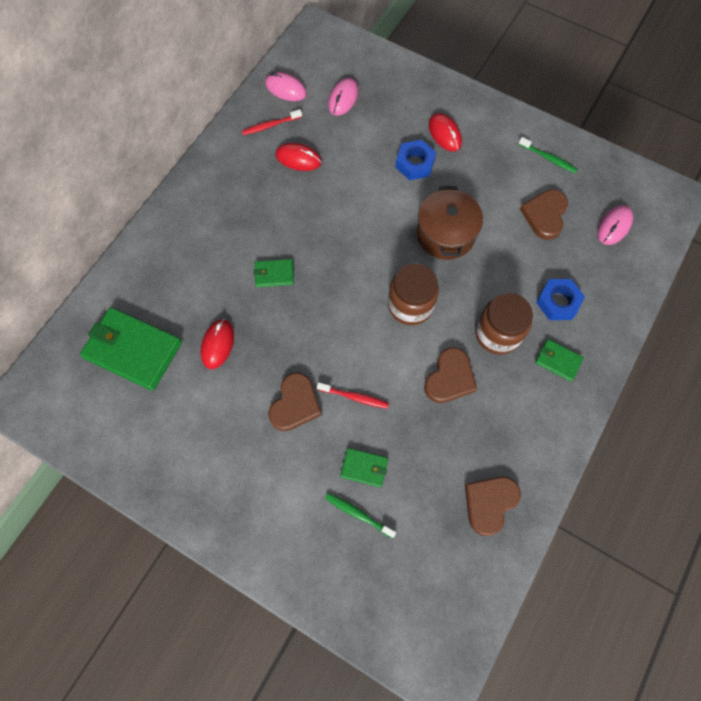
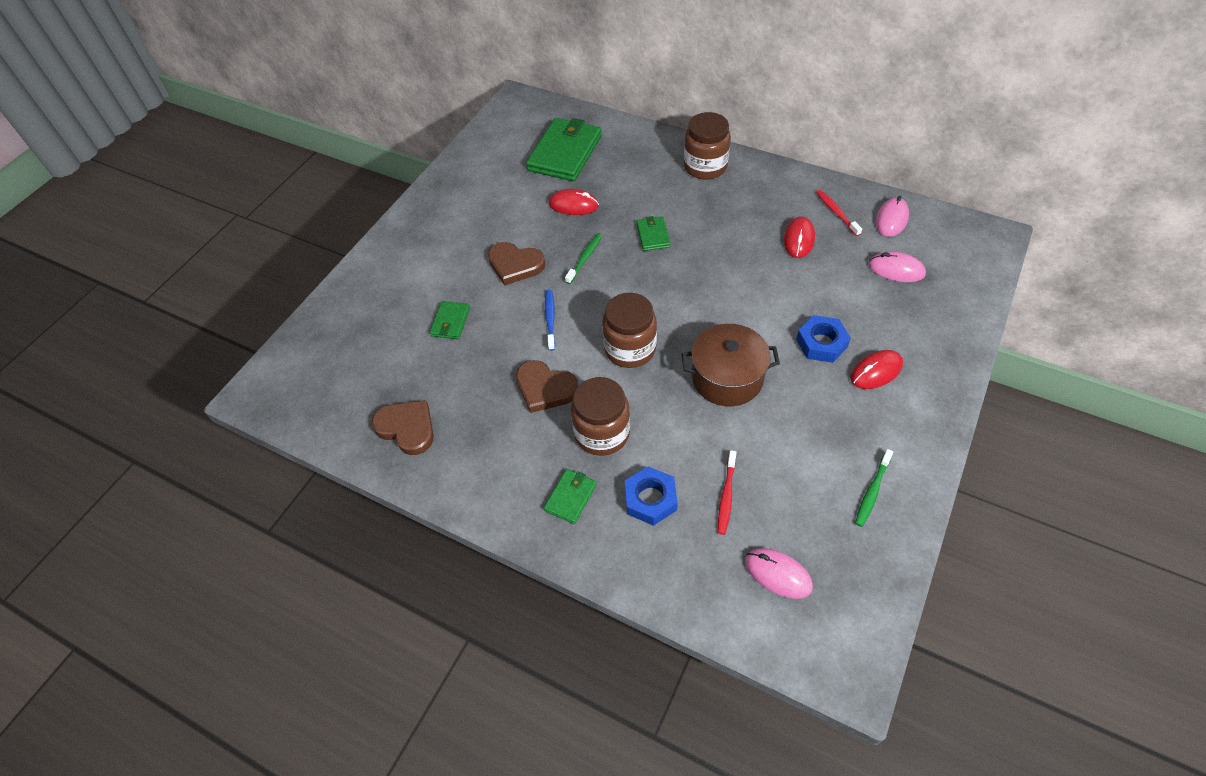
camera: 90 degrees right, 15 degrees down
red toothbrush [317,382,389,409] -> red toothbrush moved to [718,450,737,535]
green toothbrush [325,493,396,538] -> green toothbrush moved to [565,233,603,284]
brown heart [520,190,568,240] -> none
none -> blue toothbrush [545,290,555,351]
none -> brown jar [684,112,731,180]

